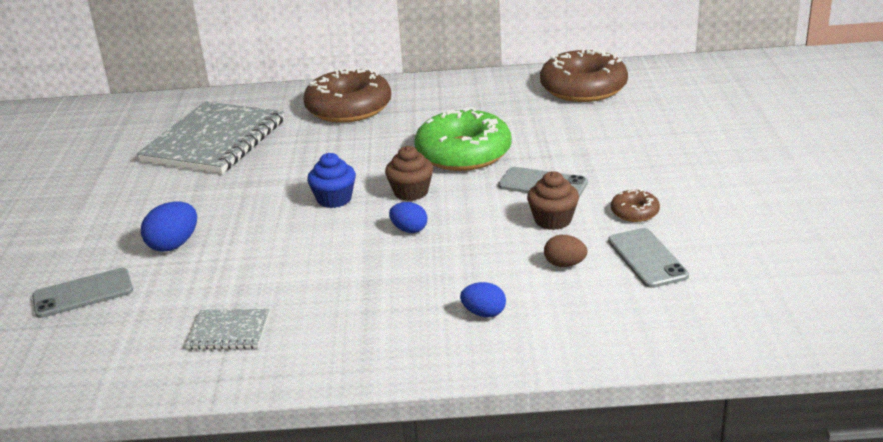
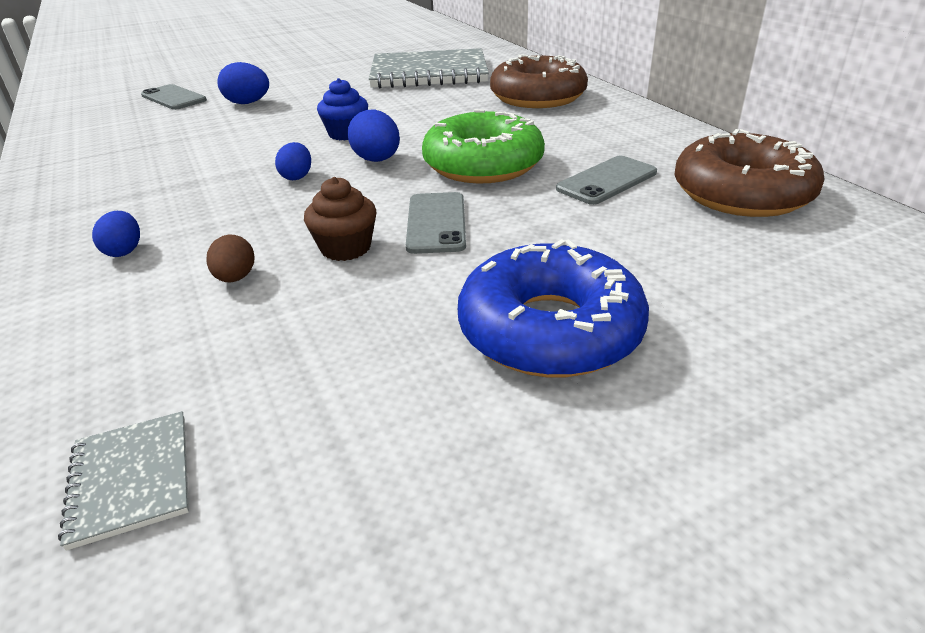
camera: 65 degrees right, 5 degrees up
grey notebook [185,309,270,350] -> grey notebook moved to [58,411,189,551]
brown cupcake [385,146,433,201] -> blue egg [347,109,400,162]
grey phone [608,228,689,288] -> grey phone moved to [556,156,657,205]
brown donut [611,190,660,222] -> none
none -> blue donut [458,239,649,378]

